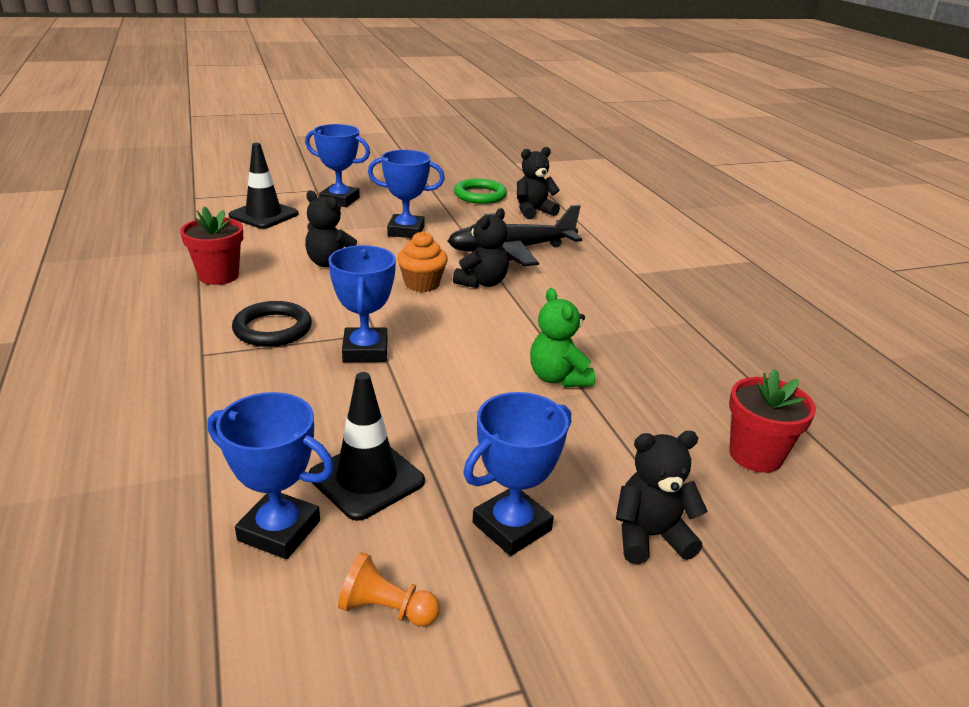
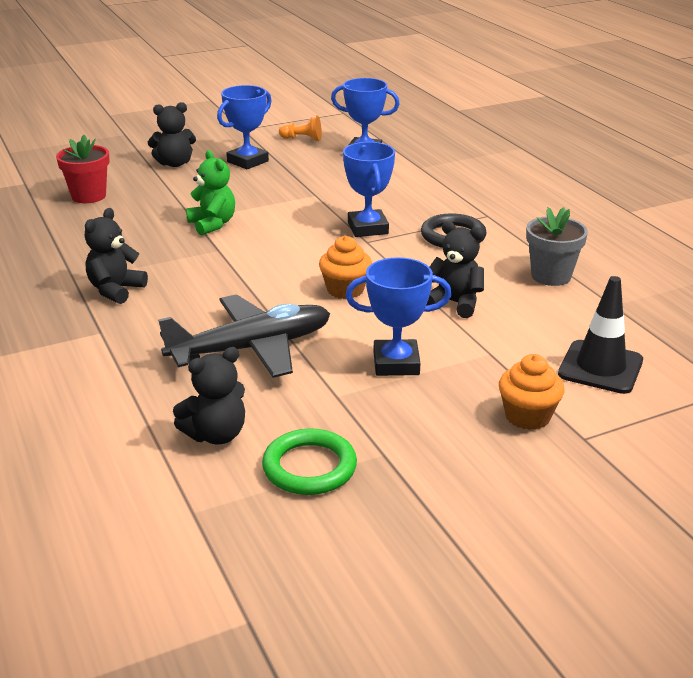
camera: 175 degrees right, 0 degrees up
red flower pot [180,207,243,285] -> grey flower pot [526,207,588,286]
blue trophy [305,124,370,207] -> orange cupcake [499,354,564,430]
black traffic cone [309,372,425,521] -> none
black teddy bear [453,208,509,288] -> black teddy bear moved to [85,208,148,304]

